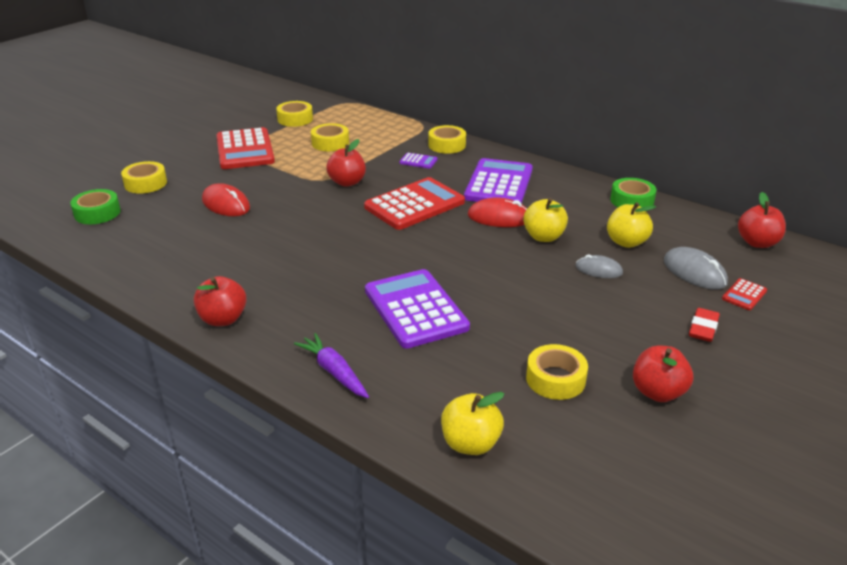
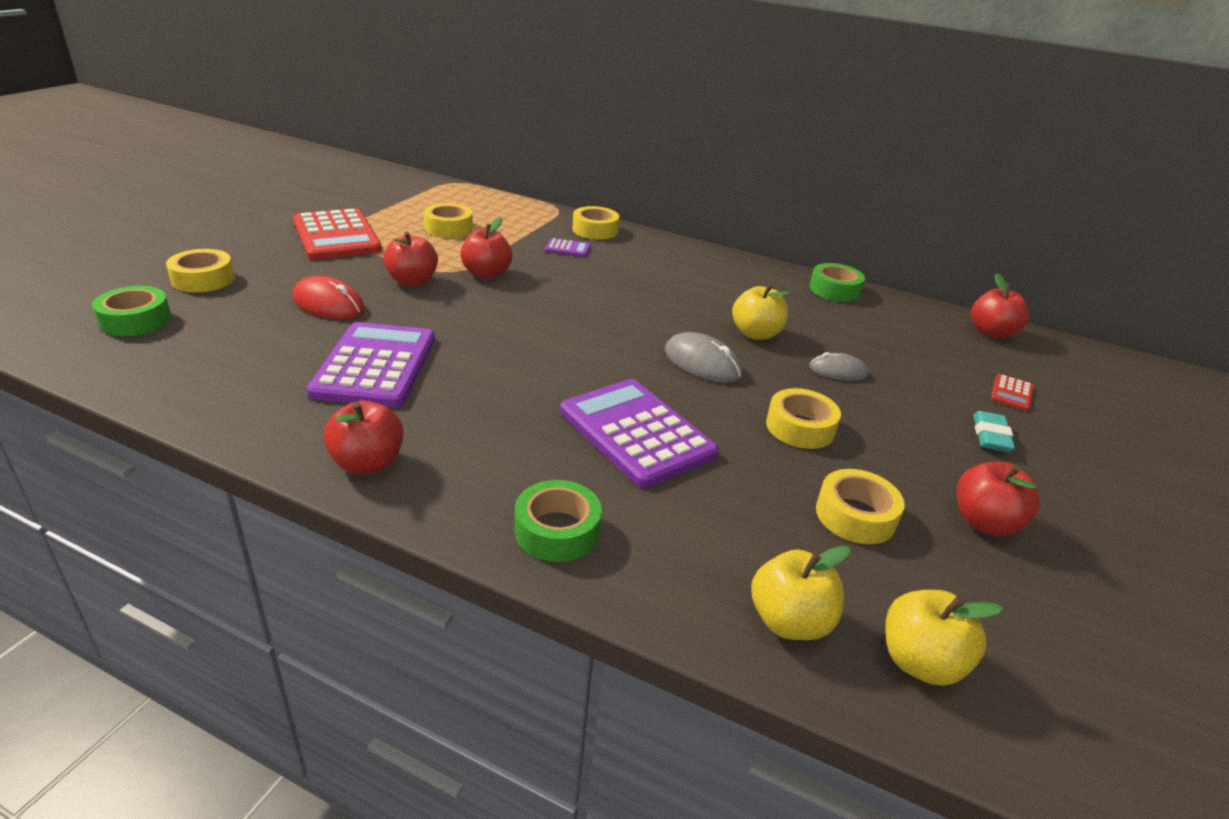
camera: 15 degrees left, 0 degrees up
yellow tape [276,101,313,127] -> yellow tape moved to [766,388,841,449]
purple carrot [294,333,369,398] -> green tape [515,480,602,562]
red calculator [364,177,465,230] -> none
purple calculator [464,158,533,204] -> purple calculator moved to [307,322,435,407]
red mouse [468,198,527,227] -> none
yellow apple [607,202,656,248] -> yellow apple moved to [885,590,1003,686]
grey mouse [664,247,728,290] -> grey mouse moved to [665,332,742,383]
red eraser [689,308,720,342] -> turquoise eraser [973,411,1015,452]
none -> red apple [383,231,438,287]

